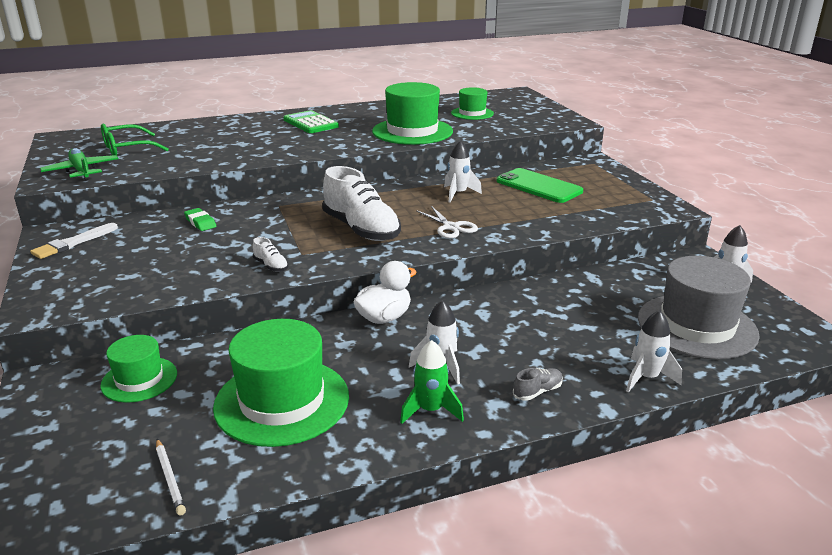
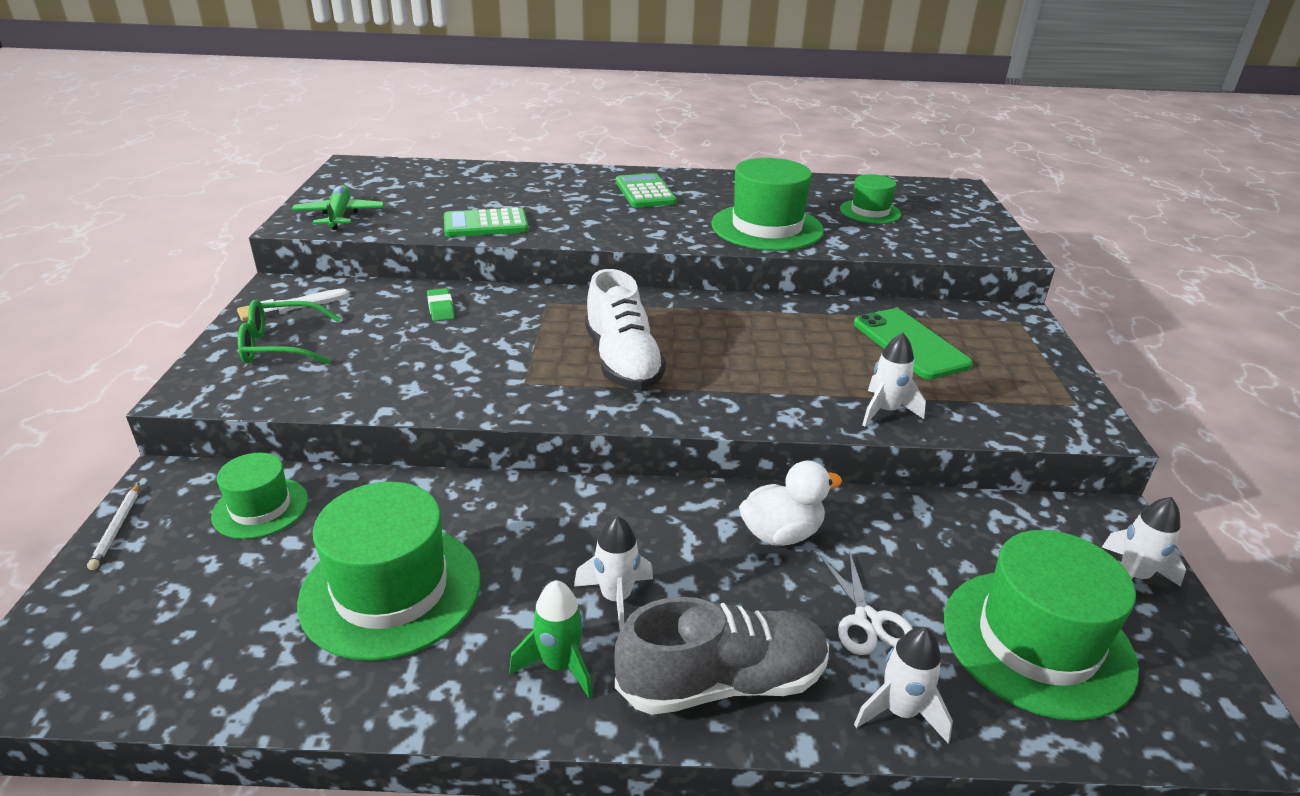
camera: 20 degrees right, 5 degrees up
green glasses [101,124,169,155] -> green glasses moved to [238,300,341,364]
white pencil [156,439,186,516] -> white pencil moved to [87,482,140,570]
white shoe [253,237,288,272] -> none
white duck [353,261,417,324] -> white duck moved to [739,460,842,546]
white scissors [416,206,478,239] -> white scissors moved to [820,550,913,655]
white rocket [444,140,482,203] -> white rocket moved to [862,333,926,427]
grey shoe [513,368,563,401] -> grey shoe [614,597,829,715], size x2.42
grey hat [638,256,760,359] -> green hat [944,530,1139,721]
none -> green calculator [444,208,528,237]

